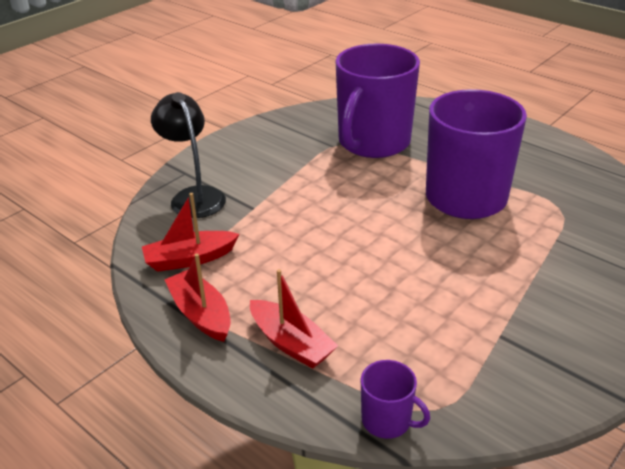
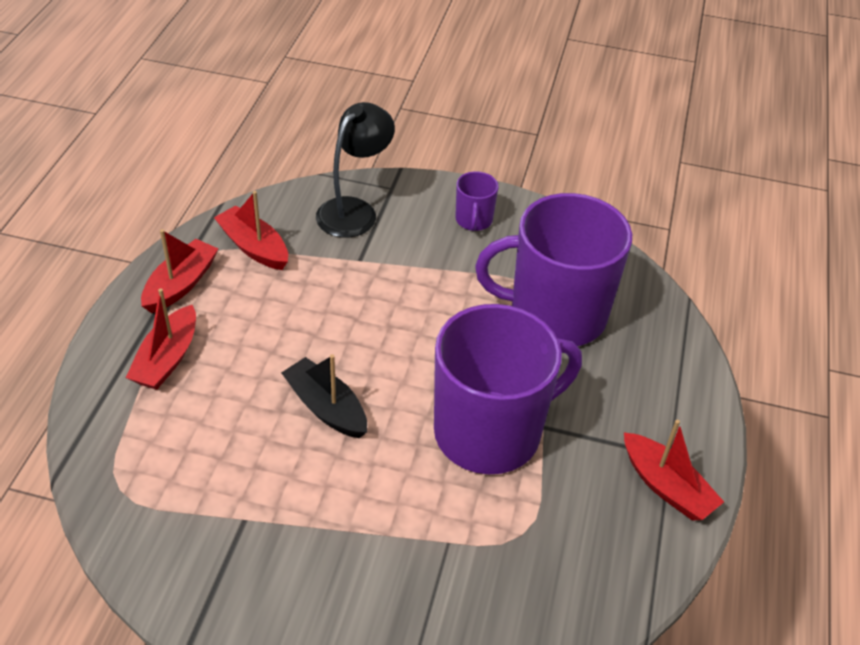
camera: 60 degrees right, 10 degrees up
purple mug [361,360,430,439] -> purple mug moved to [456,171,499,231]
none -> black boat [281,354,367,438]
none -> red boat [624,420,724,520]

